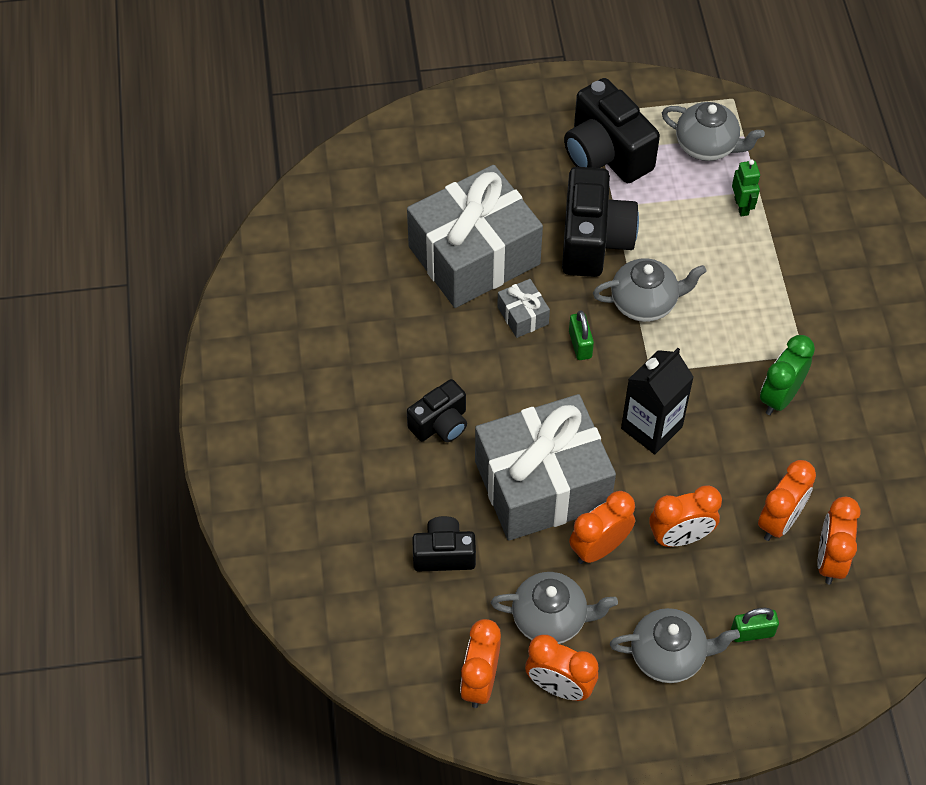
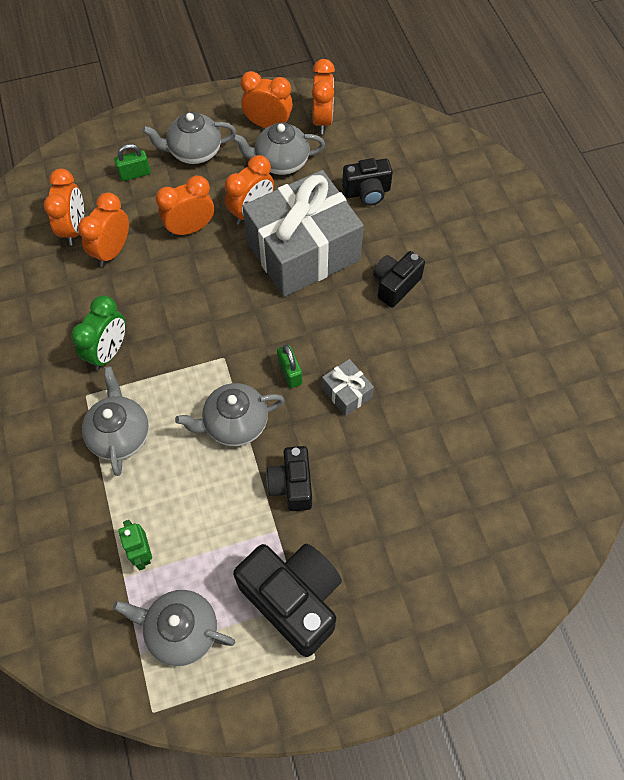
camera: 170 degrees right, 5 degrees up
grey gift [407,165,543,308] -> none
black camera [562,167,639,277] -> black camera [266,446,312,511], size x0.59
black carton [621,348,694,454] -> none
none -> grey teapot [82,366,149,476]

